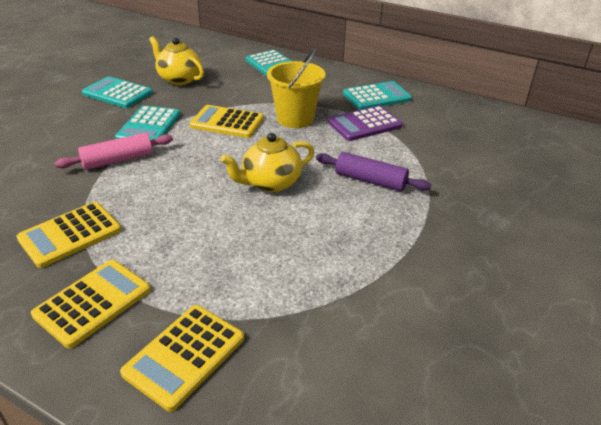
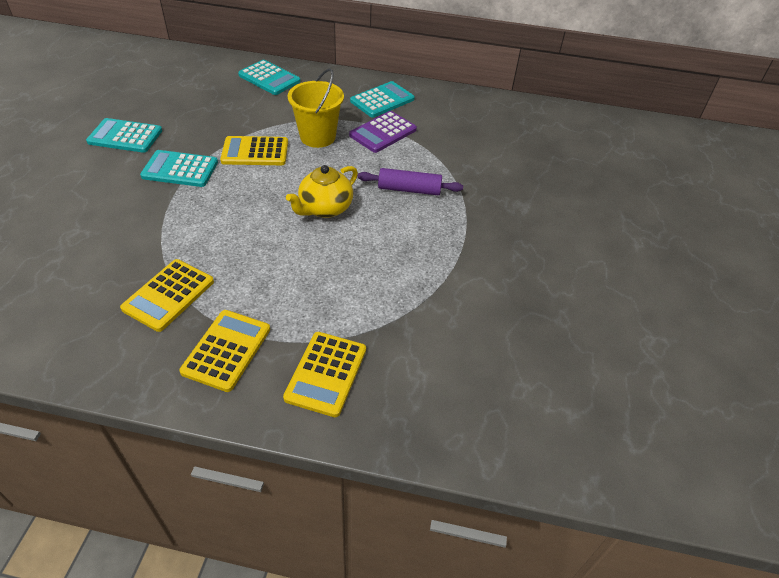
camera: 20 degrees left, 10 degrees up
pink rolling pin [55,133,173,170] -> none
turquoise calculator [115,105,181,146] -> turquoise calculator turned 105 degrees clockwise [140,150,218,187]
yellow teapot [149,36,204,85] -> none

